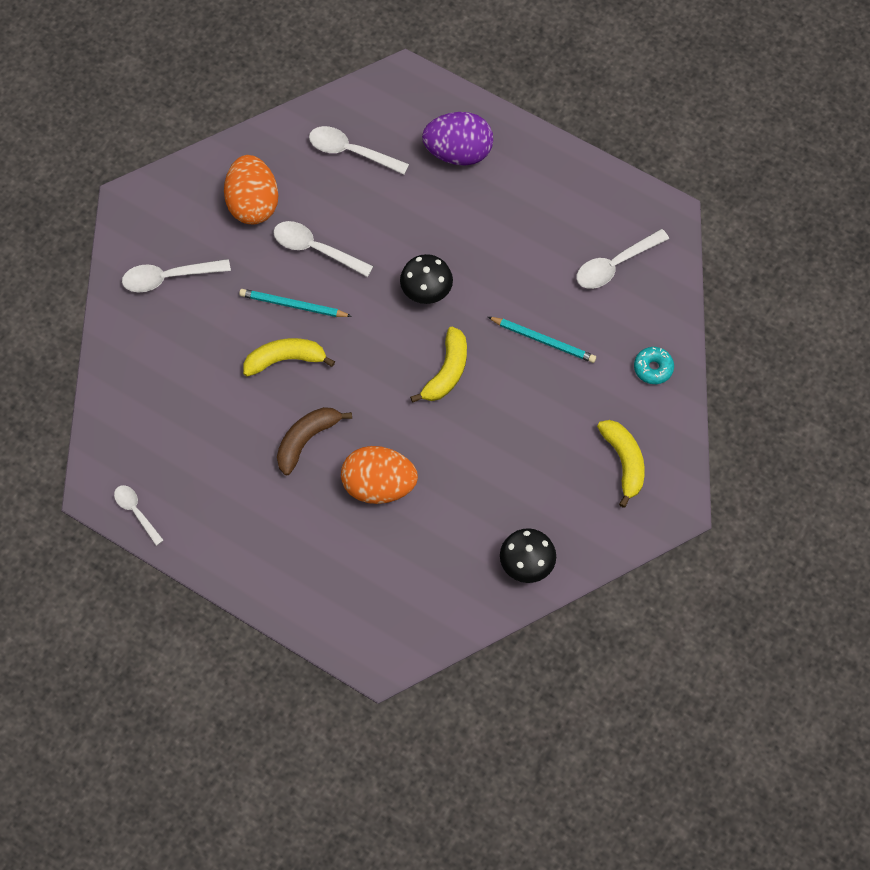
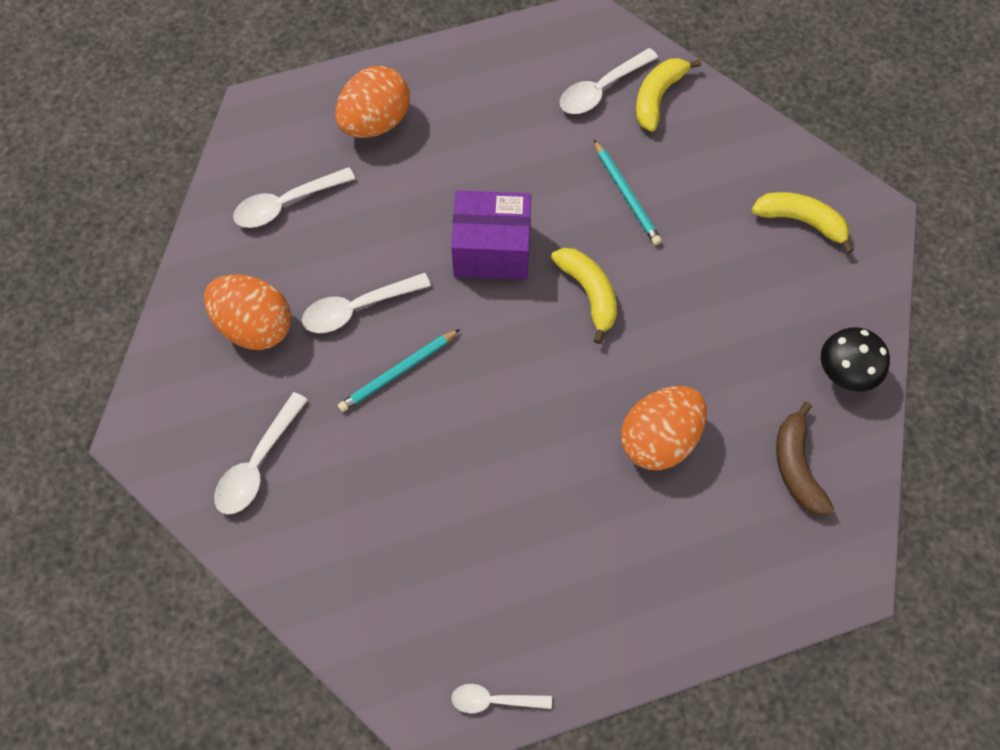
camera: 50 degrees left, 0 degrees up
yellow banana [243,338,335,377] -> yellow banana moved to [636,58,701,132]
brown banana [277,407,352,475] -> brown banana moved to [776,402,834,515]
black mushroom [400,254,453,304] -> purple box [451,190,531,280]
purple egg [422,112,493,166] -> orange egg [335,66,410,138]
turquoise pencil [488,317,596,363] -> turquoise pencil turned 90 degrees clockwise [594,140,662,245]
white spoon [577,229,669,289] -> white spoon turned 45 degrees clockwise [560,48,658,114]
turquoise donut [634,347,674,384] -> none

